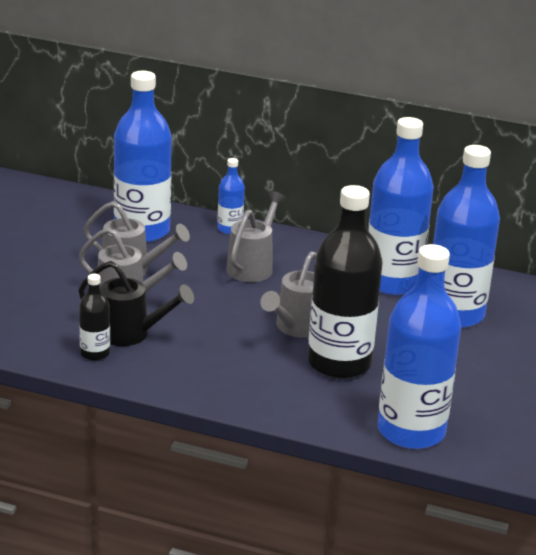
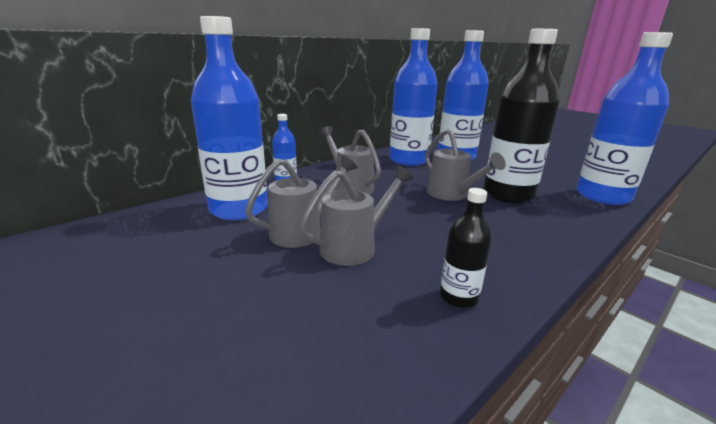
camera: 60 degrees left, 5 degrees down
black watering can [78,261,194,346] -> none

